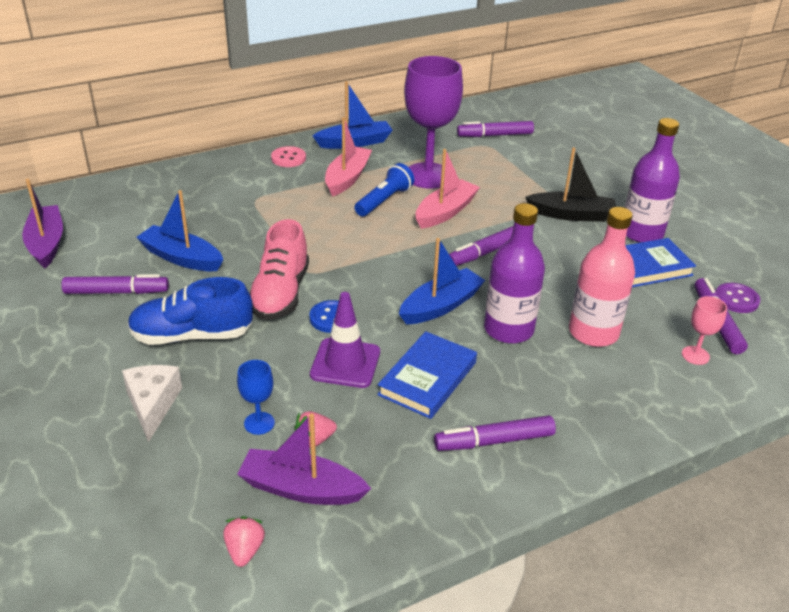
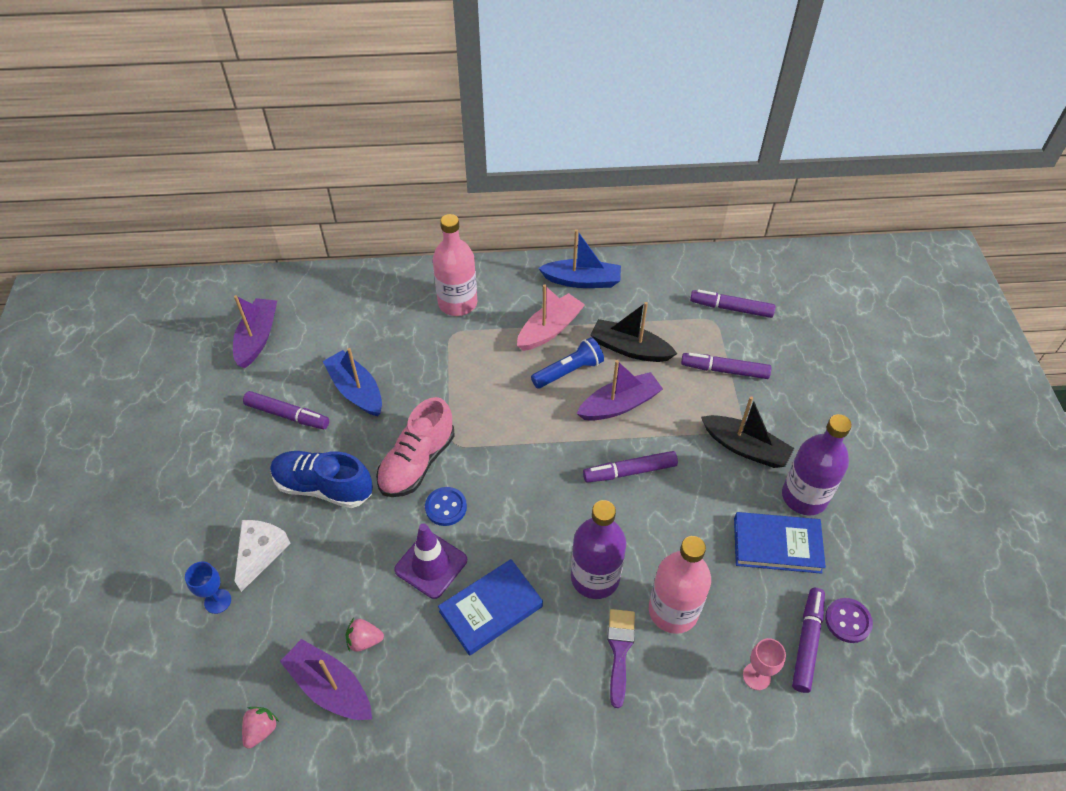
camera: 25 degrees right, 15 degrees up
blue goblet [237,360,275,435] -> blue goblet moved to [185,562,231,614]
pink button [271,146,306,167] -> none
blue boat [399,238,485,325] -> none
purple goblet [404,56,463,188] -> black boat [590,302,677,362]
pink boat [416,149,480,229] -> purple boat [577,360,663,421]
purple marker [434,415,556,451] -> purple marker moved to [681,353,771,379]
none -> pink bottle [433,214,477,316]
none -> purple brush [607,609,635,708]

